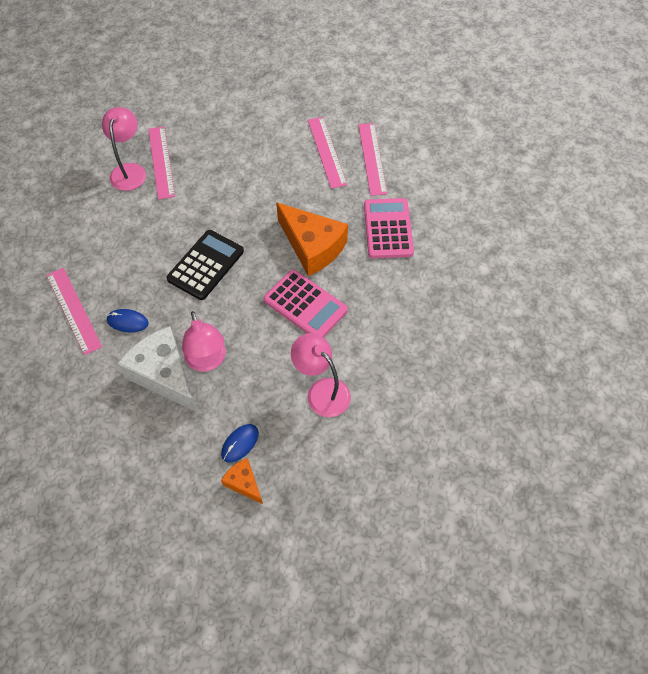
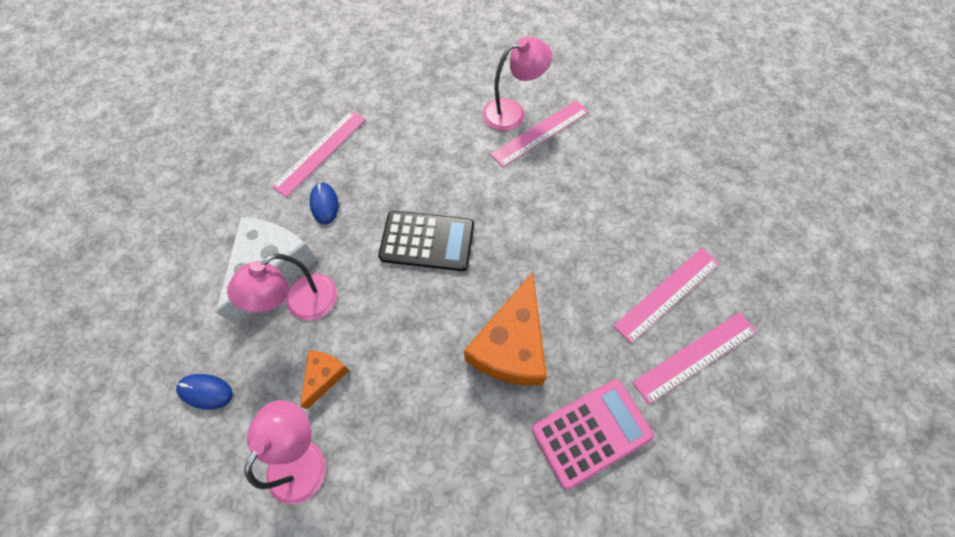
camera: 65 degrees right, 5 degrees up
orange cheese [221,458,263,504] -> orange cheese moved to [300,351,350,409]
pink calculator [264,270,348,338] -> none

